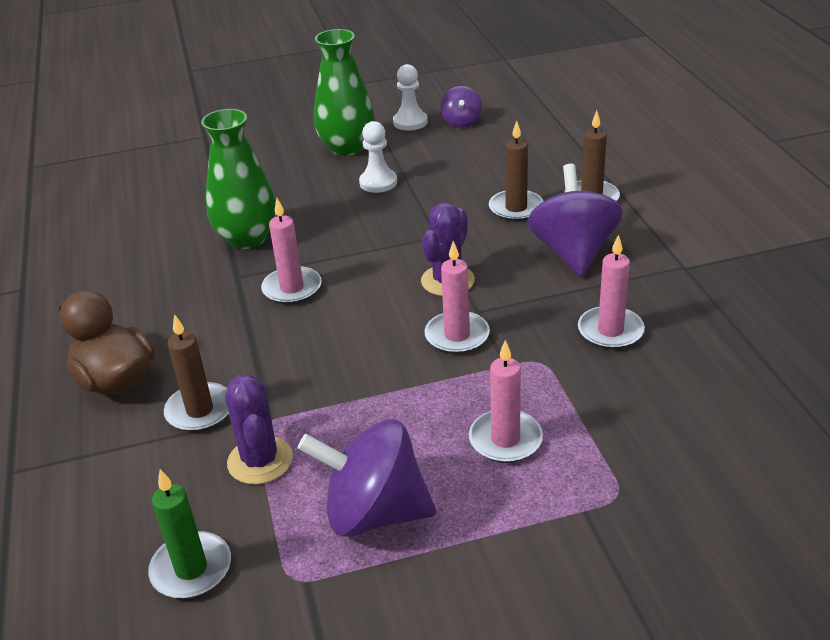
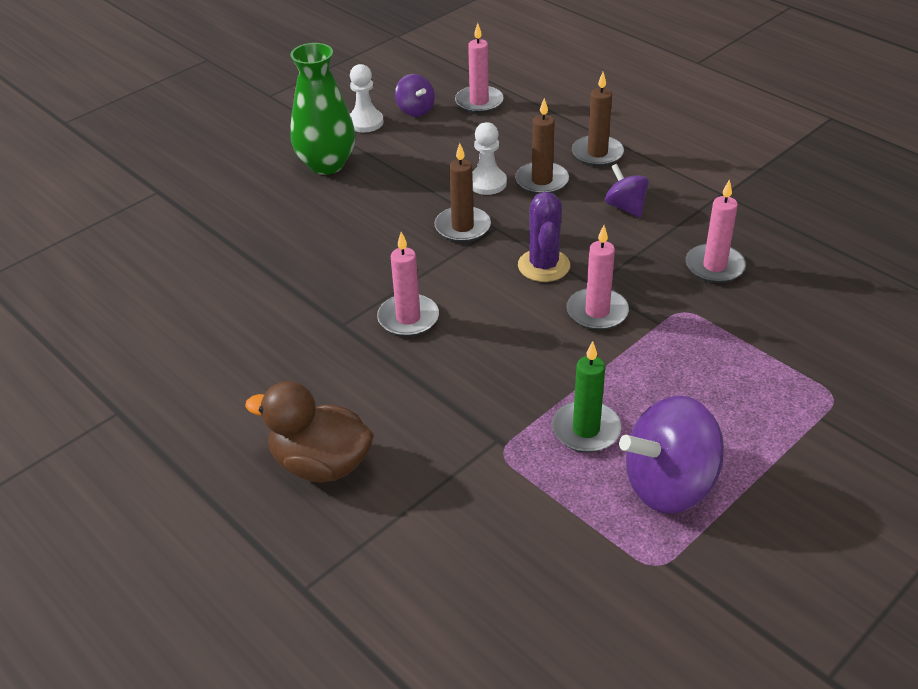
camera: 30 degrees left, 5 degrees up
green candle [148,469,231,599] -> green candle moved to [552,341,622,453]
brown candle [164,314,229,432] -> brown candle moved to [434,143,491,242]
green vase [201,109,276,249] -> none
purple cactus [225,375,293,484] -> none
white pawn [359,121,397,193] -> white pawn moved to [472,122,507,195]
pink candle [469,340,543,463] -> pink candle moved to [455,23,504,113]
purple spinning top [527,164,623,276] -> purple spinning top [605,164,649,218], size x0.54

